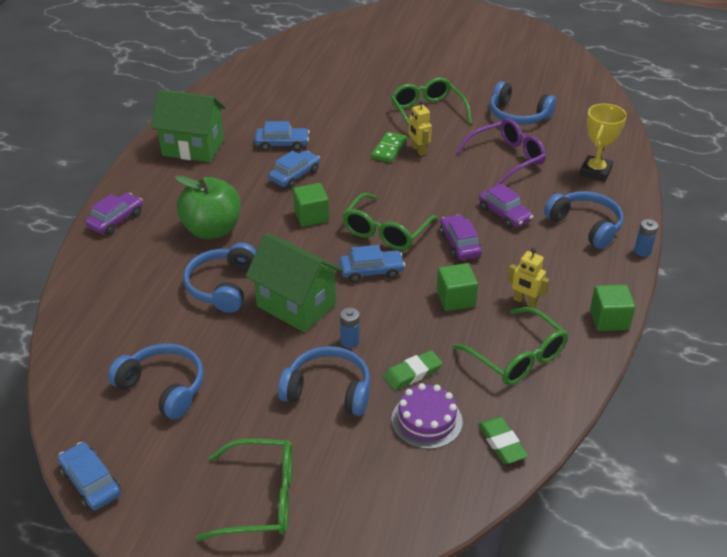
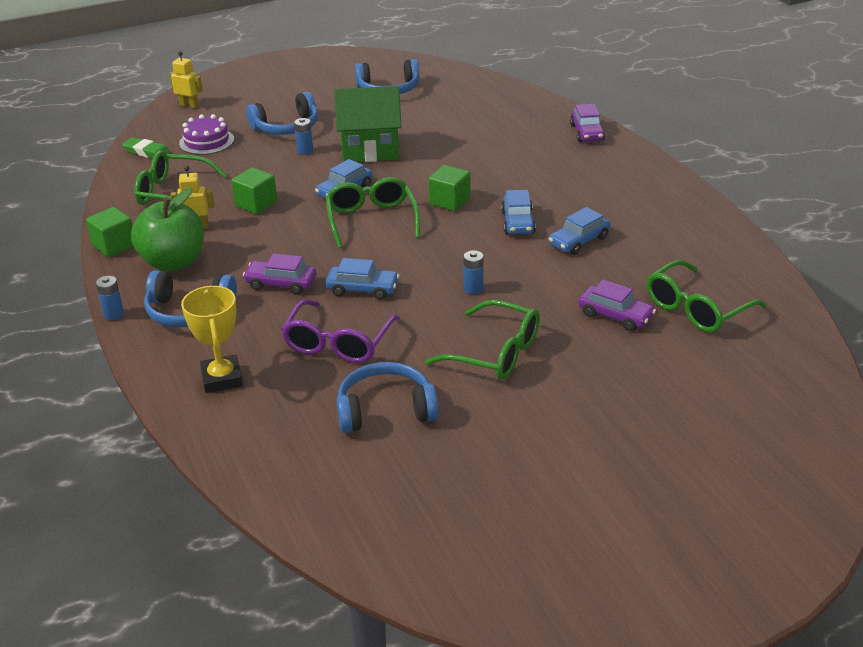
camera: 140 degrees right, 5 degrees down
blue car [58,442,121,510] -> blue car moved to [326,258,399,300]
green house [151,89,226,162] -> none
green apple [175,175,241,239] -> green apple moved to [131,188,204,271]
blue headphones [183,242,256,313] -> none
green glasses [196,438,292,541] -> green glasses moved to [646,260,766,333]
green domino [371,132,407,163] -> blue battery [463,250,484,294]
green eraser [383,350,443,390] -> none
yellow robot [409,100,432,156] -> yellow robot moved to [170,51,203,108]
purple car [440,214,482,260] -> purple car moved to [578,279,656,331]

